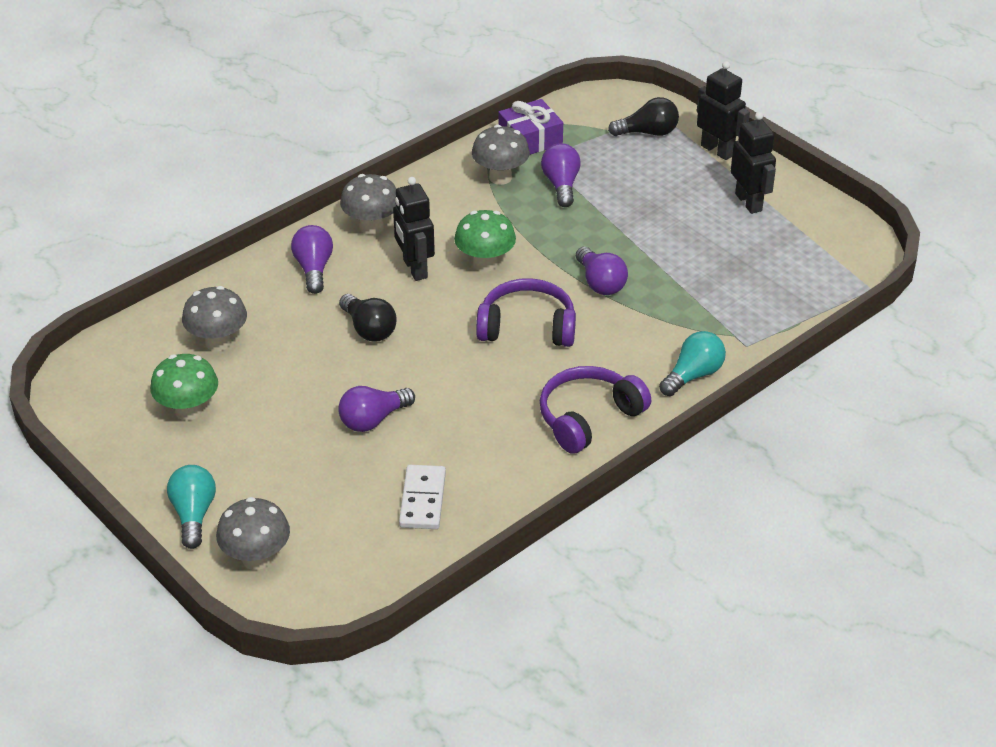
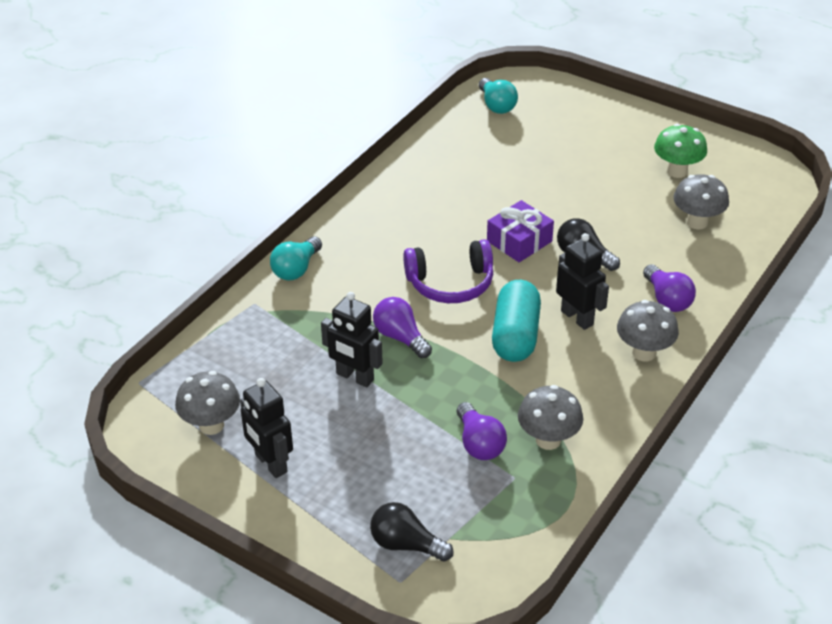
camera: 165 degrees right, 0 degrees up
turquoise light bulb [167,465,216,549] -> turquoise light bulb moved to [479,78,518,114]
grey mushroom [216,497,290,570] -> grey mushroom moved to [175,371,240,435]
purple light bulb [338,386,415,432] -> none
white domino [399,465,446,529] -> none
green mushroom [454,210,516,272] -> turquoise capsule [492,280,541,362]
purple gift [499,99,563,155] -> purple gift moved to [487,200,554,262]
purple headphones [540,366,651,454] -> none
black light bulb [608,97,679,136] -> black light bulb turned 45 degrees clockwise [370,502,453,562]
black robot [697,61,750,160] -> black robot moved to [321,292,383,387]

